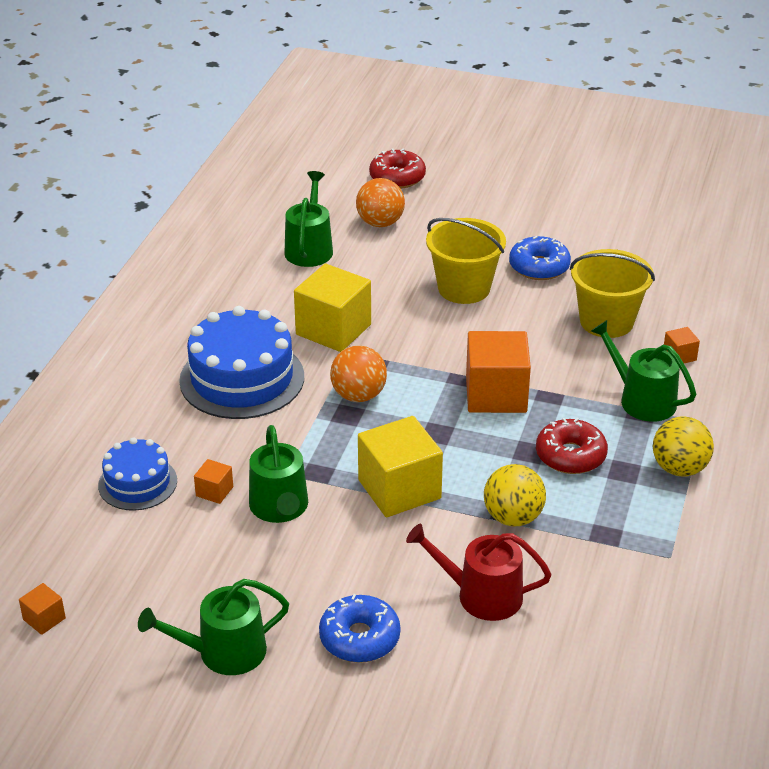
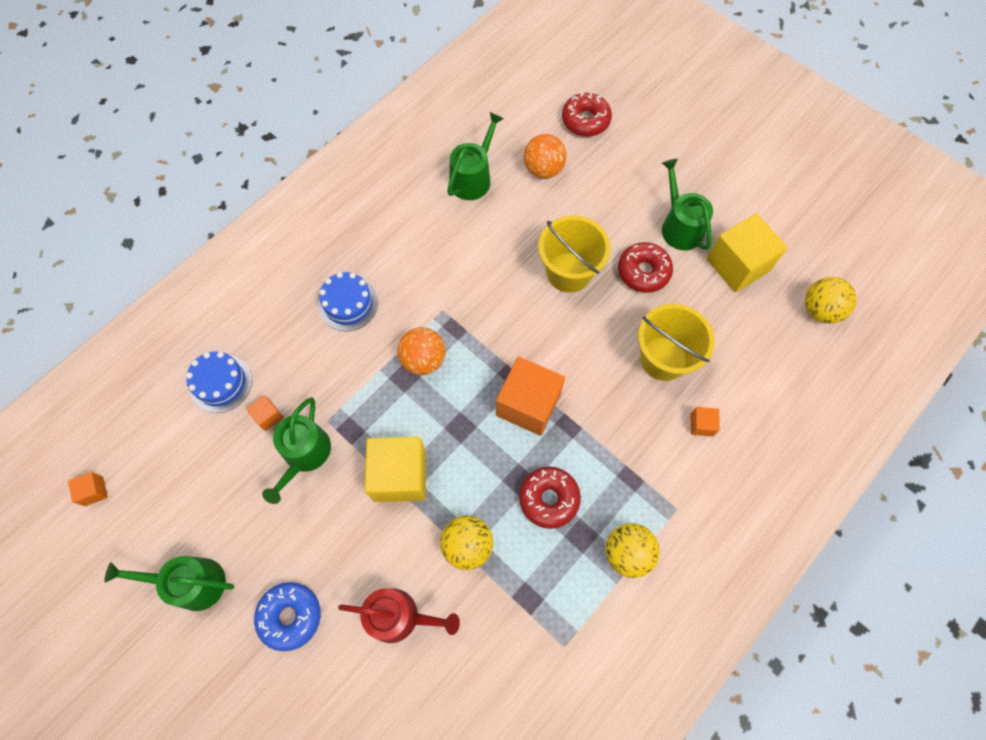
camera: 25 degrees right, 30 degrees up
blue cake [179,306,304,419] -> blue cake [319,272,378,331], size x0.58
yellow cube [294,264,371,352] -> yellow cube moved to [707,213,788,292]
red watering can [406,524,551,621] -> red watering can turned 150 degrees clockwise [338,588,460,643]
blue donut [509,236,571,280] -> red donut [618,242,673,293]
green watering can [591,320,696,422] -> green watering can moved to [662,159,713,250]
none -> yellow ball [805,277,857,324]

